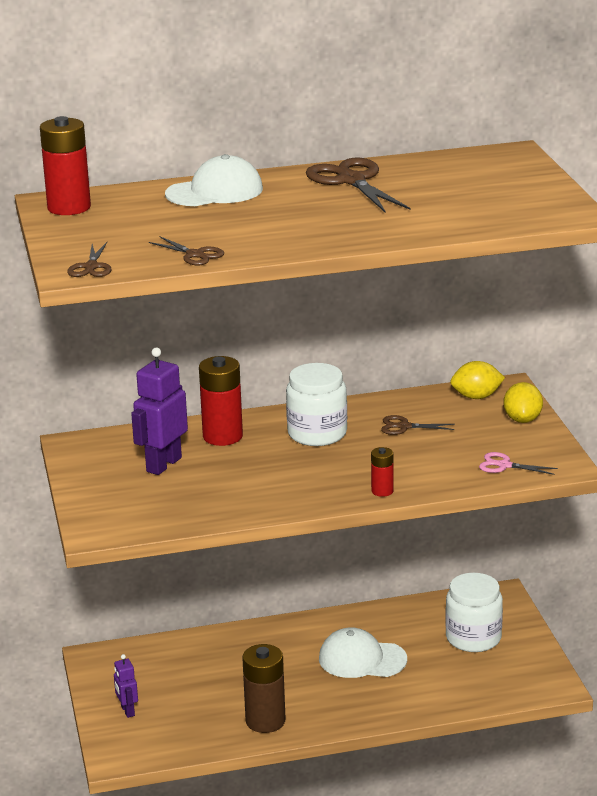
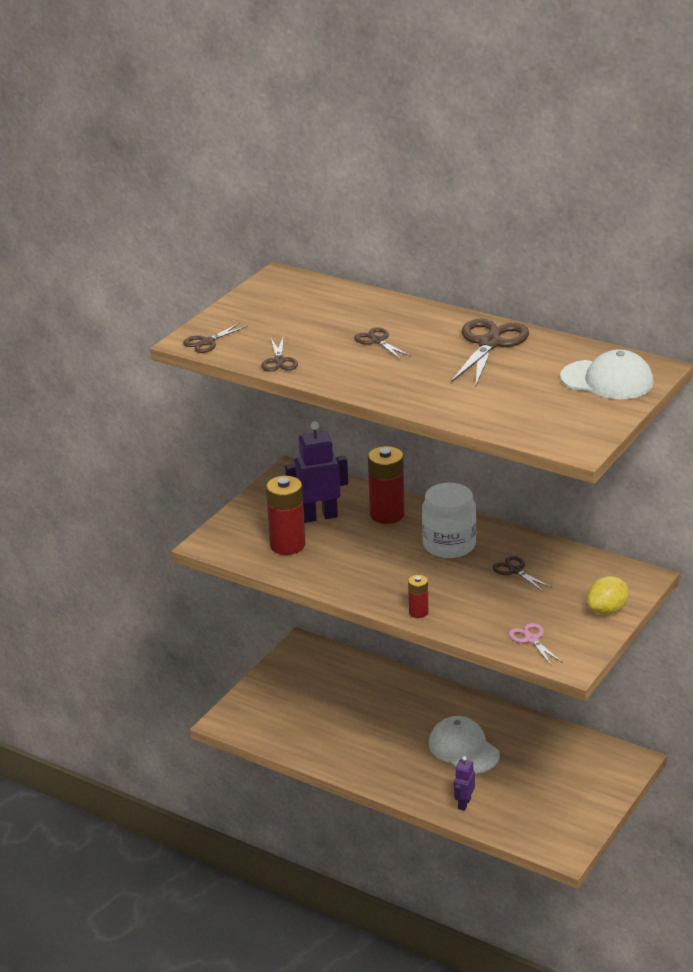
camera: 45 degrees right, 5 degrees up
red battery [40,116,91,215] -> red battery moved to [266,476,306,555]
purple robot [114,654,138,718] -> purple robot moved to [454,756,475,811]
white cap [165,154,263,206] -> white cap moved to [560,349,654,399]
brown battery [242,644,285,733] -> none
white jar [445,573,503,652] -> none
yellow lemon [450,361,505,399] -> none
none -> brown scissors [354,327,411,360]

